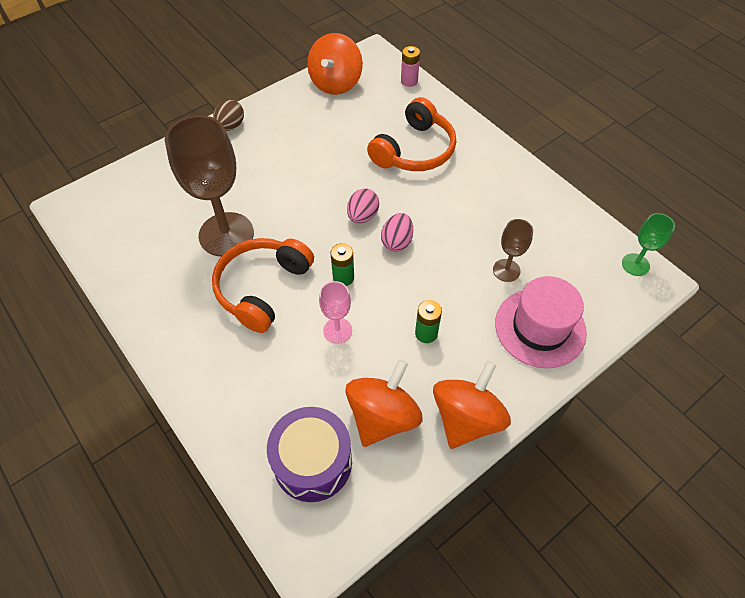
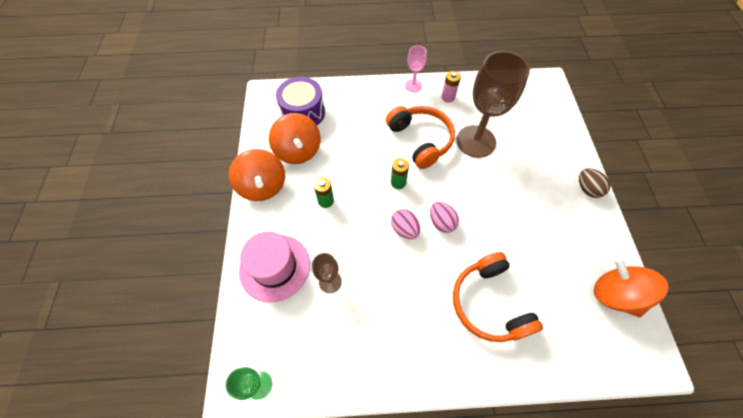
camera: 125 degrees right, 5 degrees up
pink goblet [319,281,352,344] -> pink goblet moved to [405,45,427,92]
pink battery [401,46,420,87] -> pink battery moved to [441,71,461,102]

